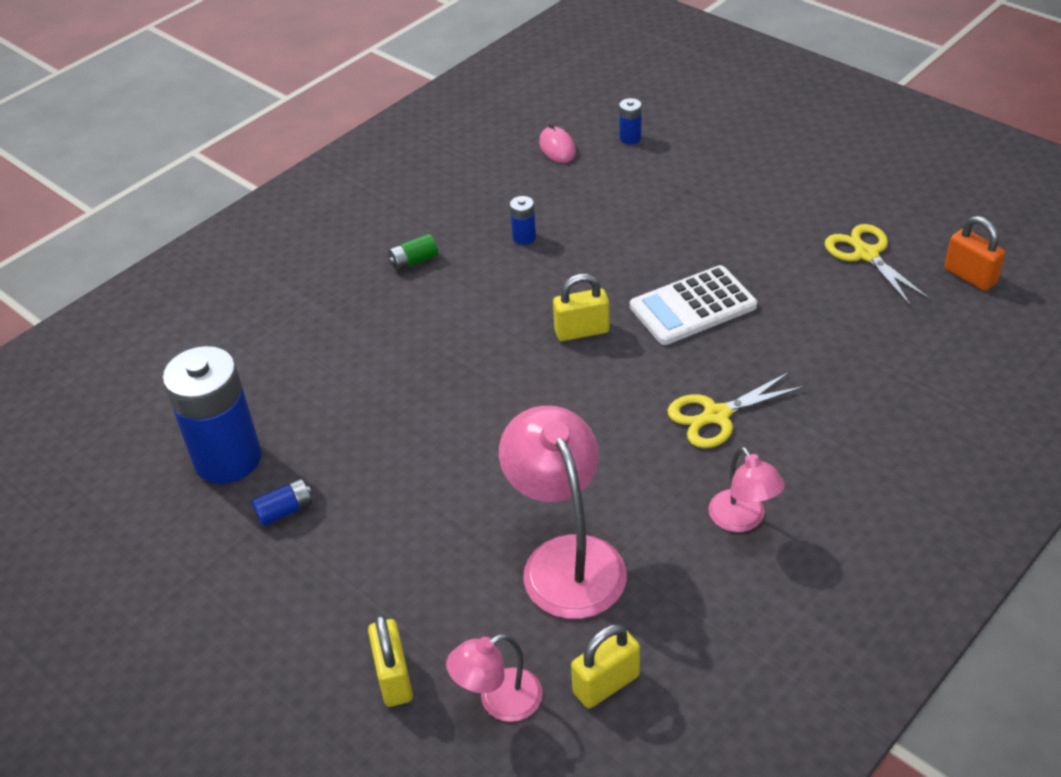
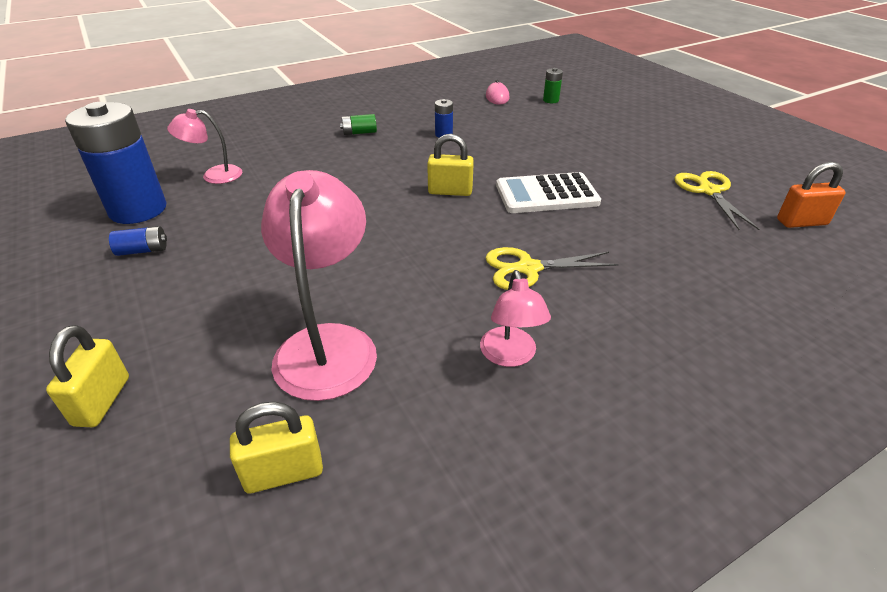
camera: 15 degrees right, 5 degrees down
pink lamp [446,634,543,722] -> pink lamp moved to [167,109,242,184]
blue battery [619,98,642,144] -> green battery [543,68,563,103]
orange padlock [944,216,1005,291] -> orange padlock turned 75 degrees counterclockwise [777,162,846,228]

